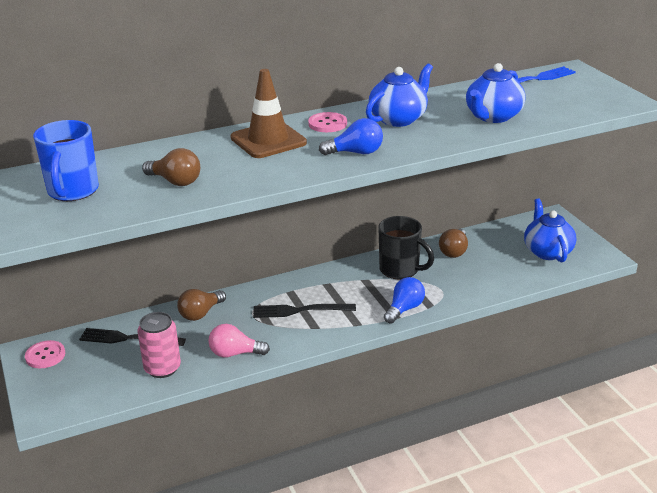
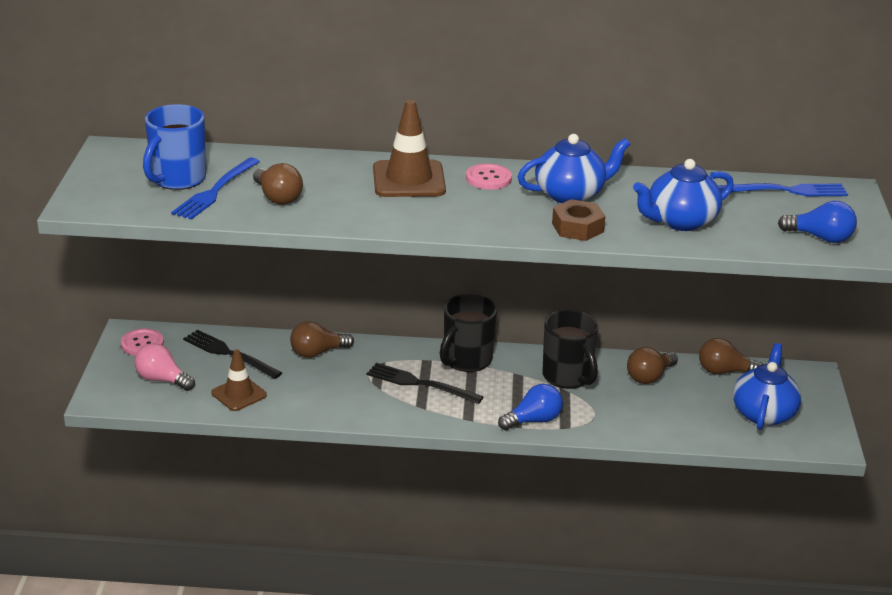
camera: 25 degrees right, 0 degrees up
pink can [137,312,181,378] -> brown traffic cone [211,350,267,411]
pink light bulb [208,324,270,358] -> pink light bulb moved to [135,343,195,391]
blue light bulb [319,118,383,155] -> blue light bulb moved to [778,201,857,243]
none -> blue fork [171,158,260,220]
none -> black mug [440,294,497,372]
none -> brown nut [552,199,605,241]
none -> brown light bulb [699,338,763,374]

